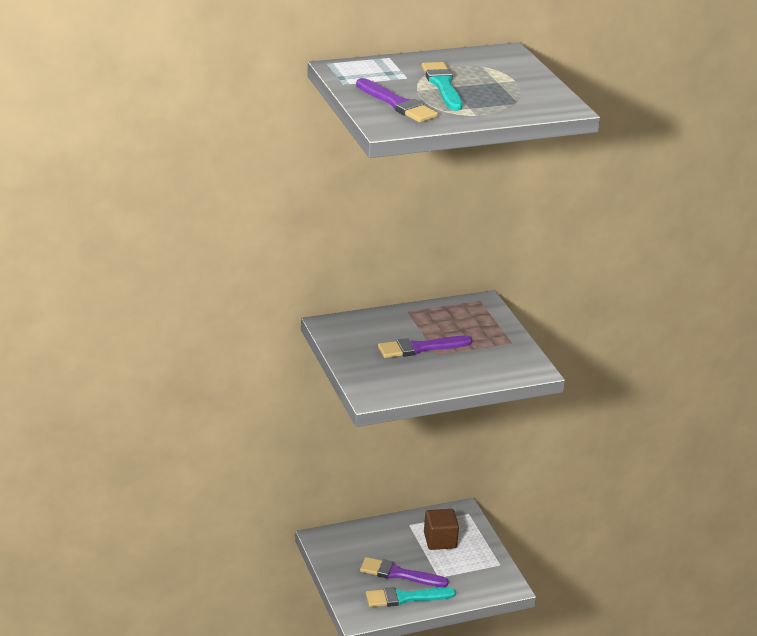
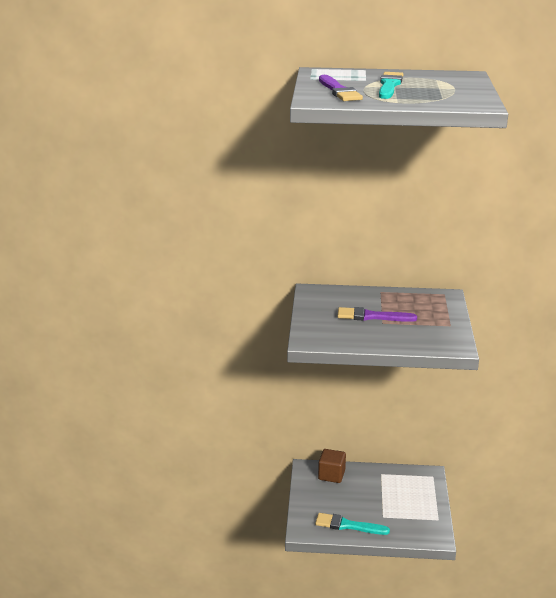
camera: 25 degrees right, 5 degrees down
purple brush [360,557,449,587] -> none
brown cube [424,509,459,550] -> brown cube moved to [318,449,346,483]

